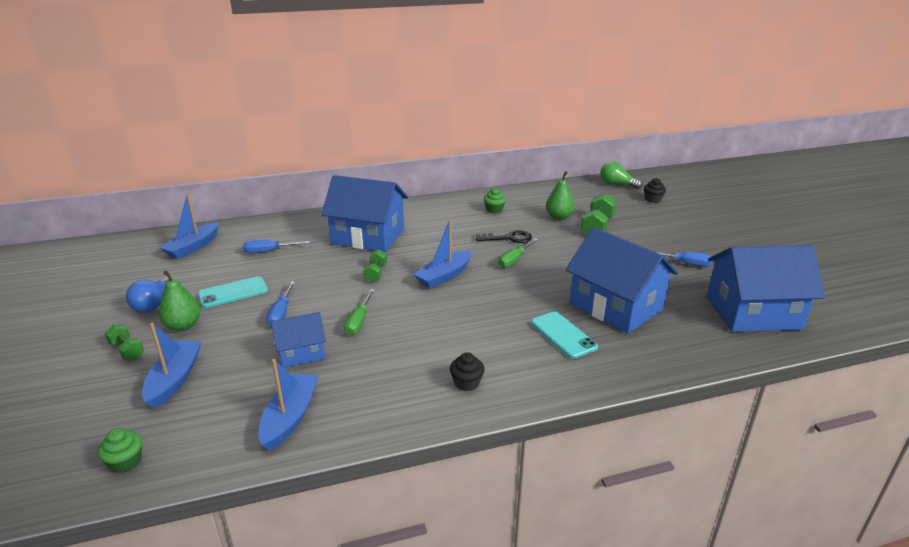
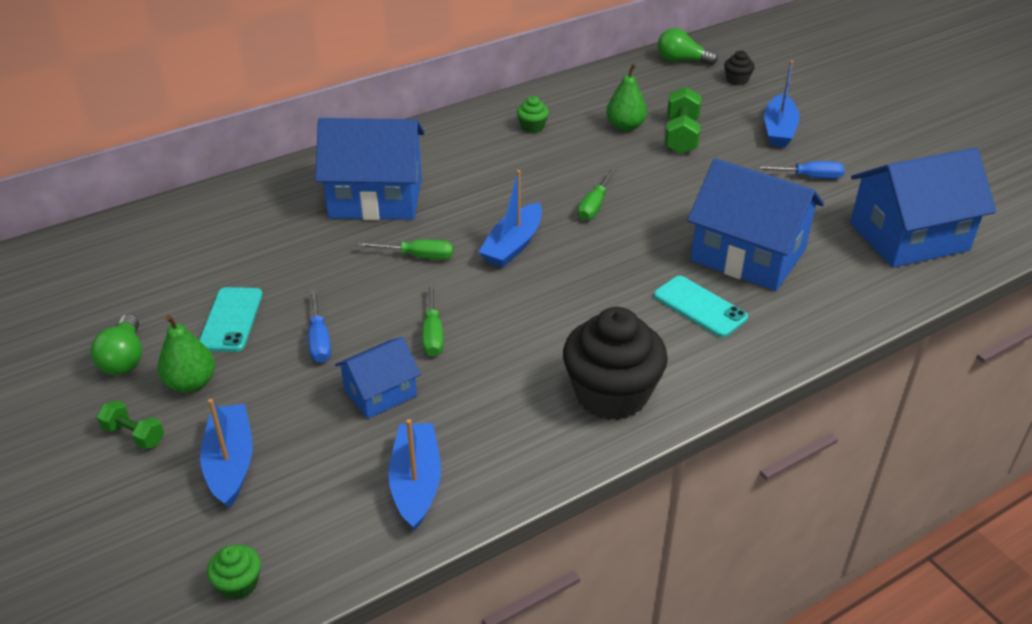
camera: 15 degrees left, 10 degrees up
blue light bulb [126,277,169,313] -> green light bulb [90,314,142,375]
blue boat [159,194,219,259] -> blue boat moved to [764,60,800,147]
turquoise phone [198,276,268,308] -> turquoise phone turned 45 degrees counterclockwise [199,287,263,352]
blue screwdriver [243,240,310,253] -> none
green dumbbell [364,250,387,283] -> green screwdriver [357,240,453,260]
black cupcake [450,352,485,391] -> black cupcake [563,307,668,420], size x2.31
black key [476,230,532,243] -> none

